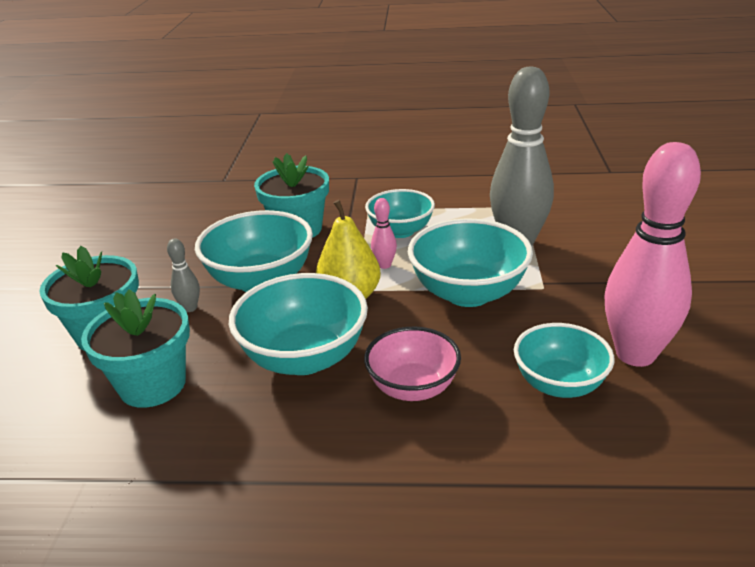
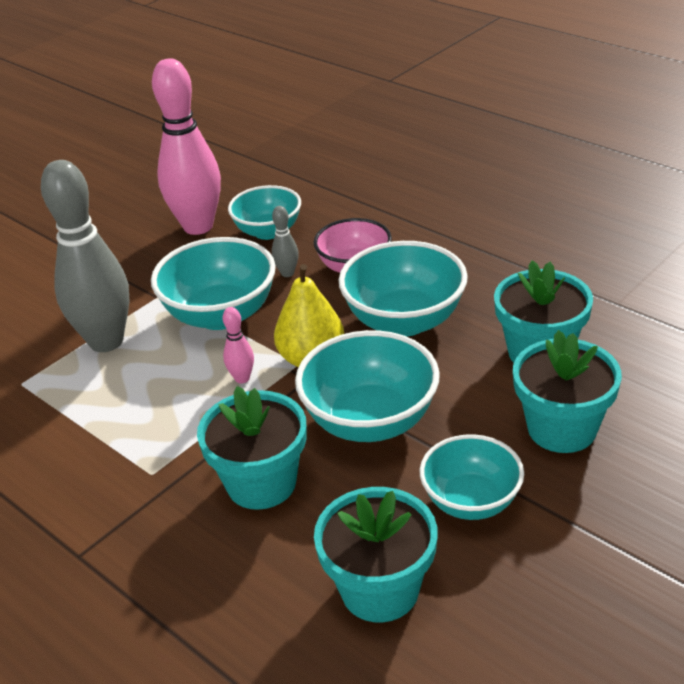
camera: 140 degrees left, 5 degrees up
grey bowling pin [167,239,200,312] -> grey bowling pin moved to [272,206,299,277]
turquoise bowl [365,189,435,238] -> turquoise bowl moved to [420,434,524,520]
none -> turquoise flower pot [314,487,437,622]

